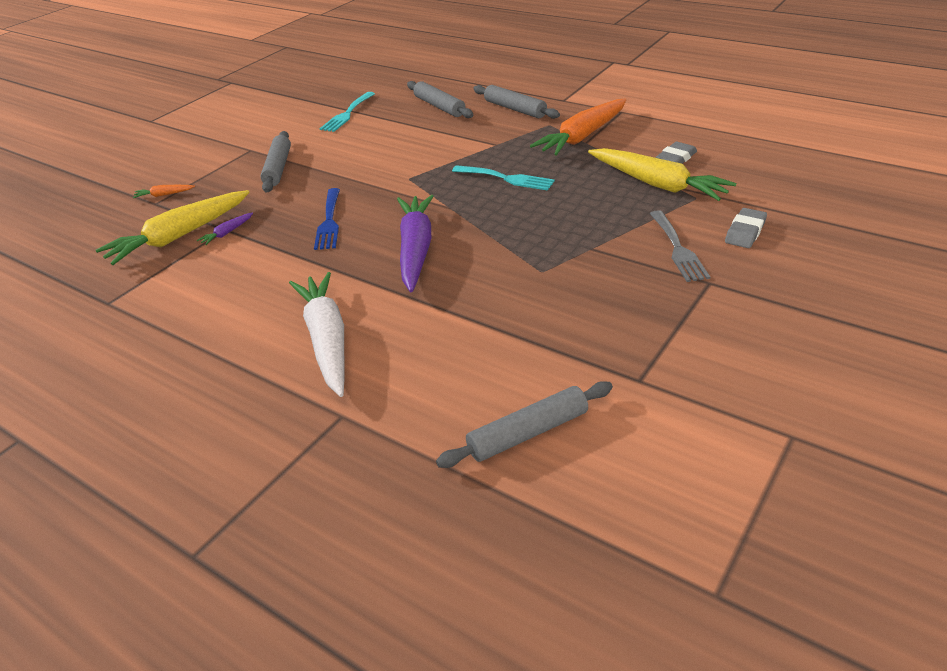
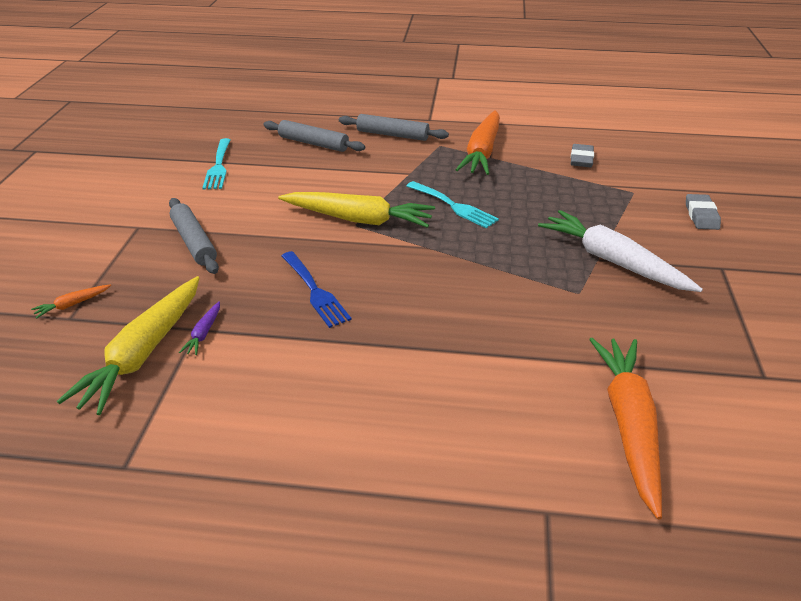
camera: 30 degrees left, 0 degrees up
white carrot [289,272,345,397] -> white carrot moved to [538,210,703,292]
purple carrot [397,195,434,292] -> none
grey rolling pin [436,381,613,468] -> none
turquoise fork [452,165,555,191] -> turquoise fork turned 45 degrees clockwise [407,181,499,228]
yellow carrot [588,148,736,201] -> yellow carrot moved to [278,192,435,228]
grey fork [650,210,710,282] -> none
none -> orange carrot [589,338,662,519]

